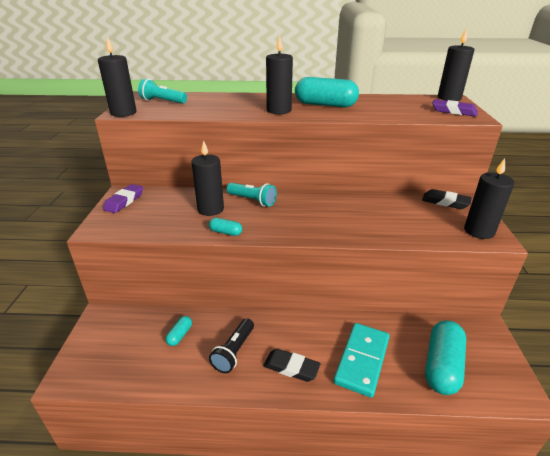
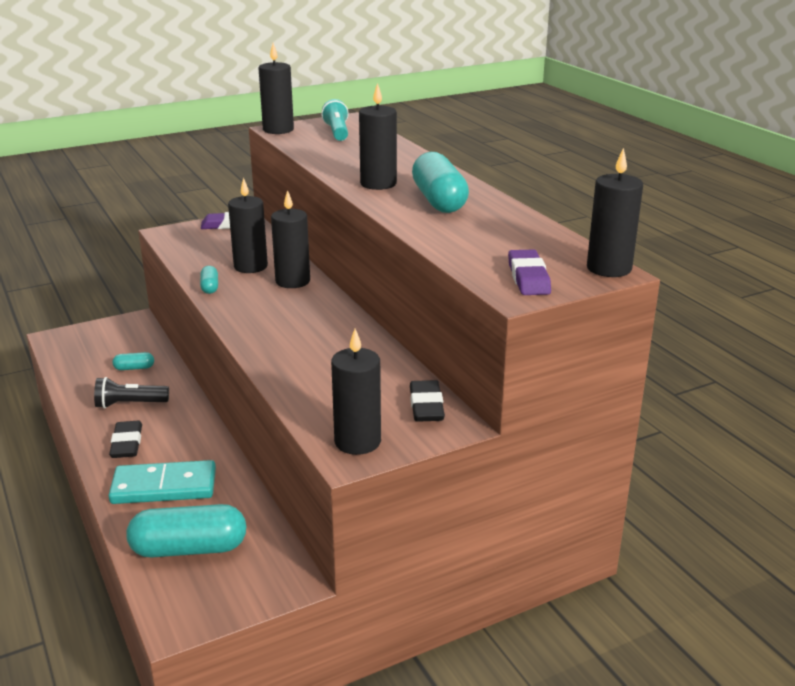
camera: 60 degrees right, 5 degrees down
turquoise flashlight [227,183,277,207] -> black candle [271,190,310,288]

